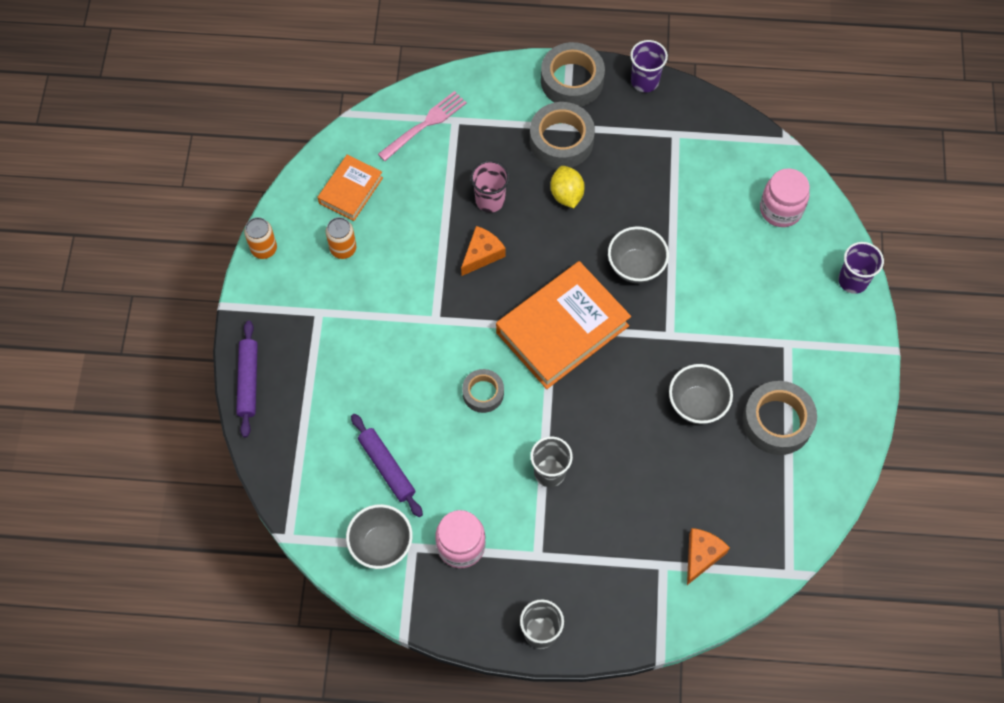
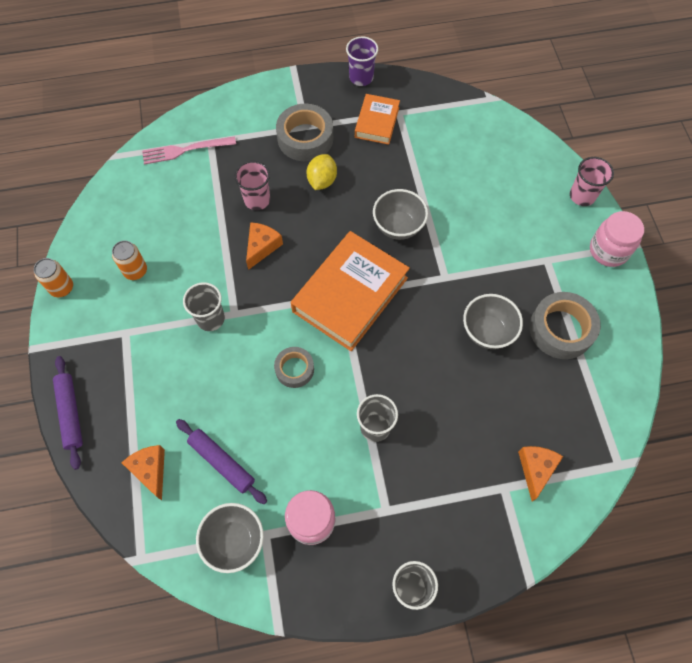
camera: 15 degrees left, 0 degrees up
orange book [317,155,383,221] -> orange book moved to [355,94,400,145]
pink fork [378,91,467,161] -> pink fork turned 135 degrees counterclockwise [142,136,236,165]
grey tape [541,42,605,107] -> none
yellow lemon [550,166,585,208] -> yellow lemon turned 45 degrees clockwise [307,154,337,190]
pink jar [760,168,810,227] -> pink jar moved to [590,211,644,267]
purple cup [838,242,884,294] -> pink cup [570,157,614,206]
none -> orange cheese [122,445,165,500]
none -> grey cup [183,282,225,331]

